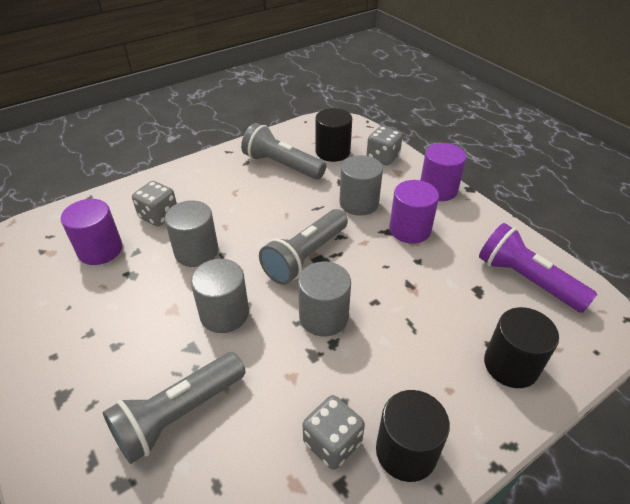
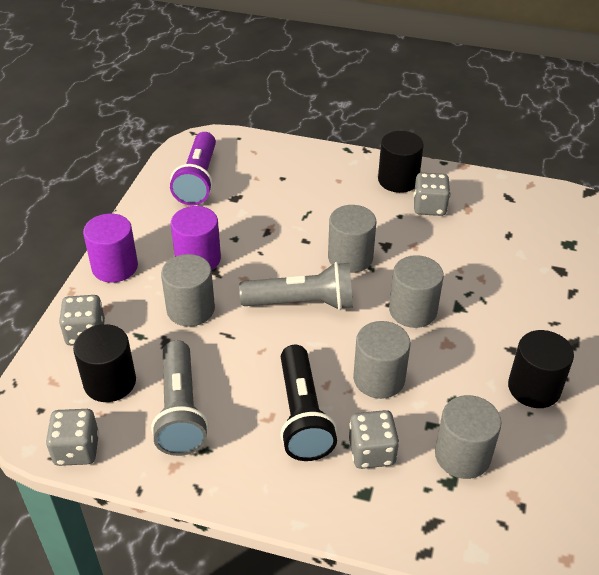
camera: 130 degrees left, 0 degrees up
purple cylinder [61,199,123,265] -> grey cylinder [435,395,502,479]
grey flashlight [103,352,245,464] -> none
black cylinder [484,307,559,388] -> black cylinder moved to [508,330,574,408]
none -> grey dice [46,409,99,466]
none -> black flashlight [280,345,337,461]

